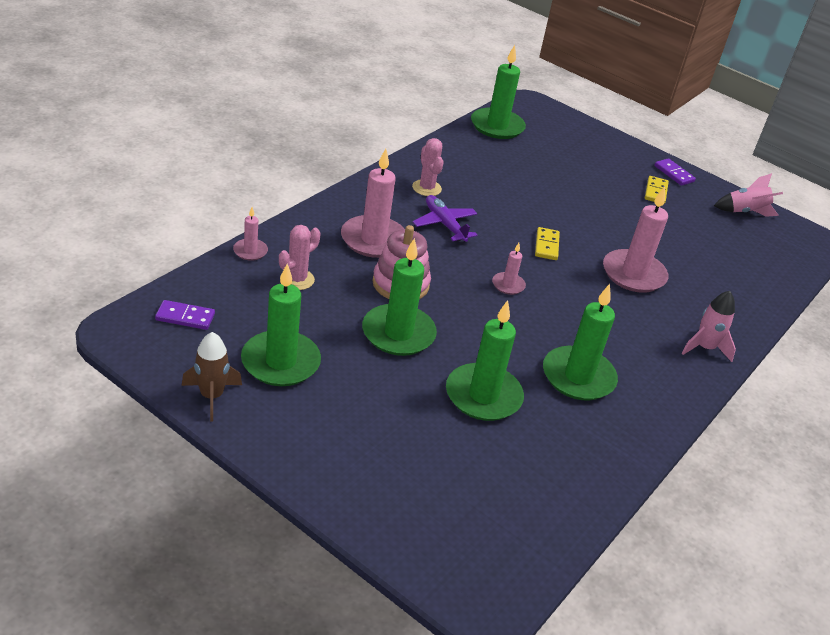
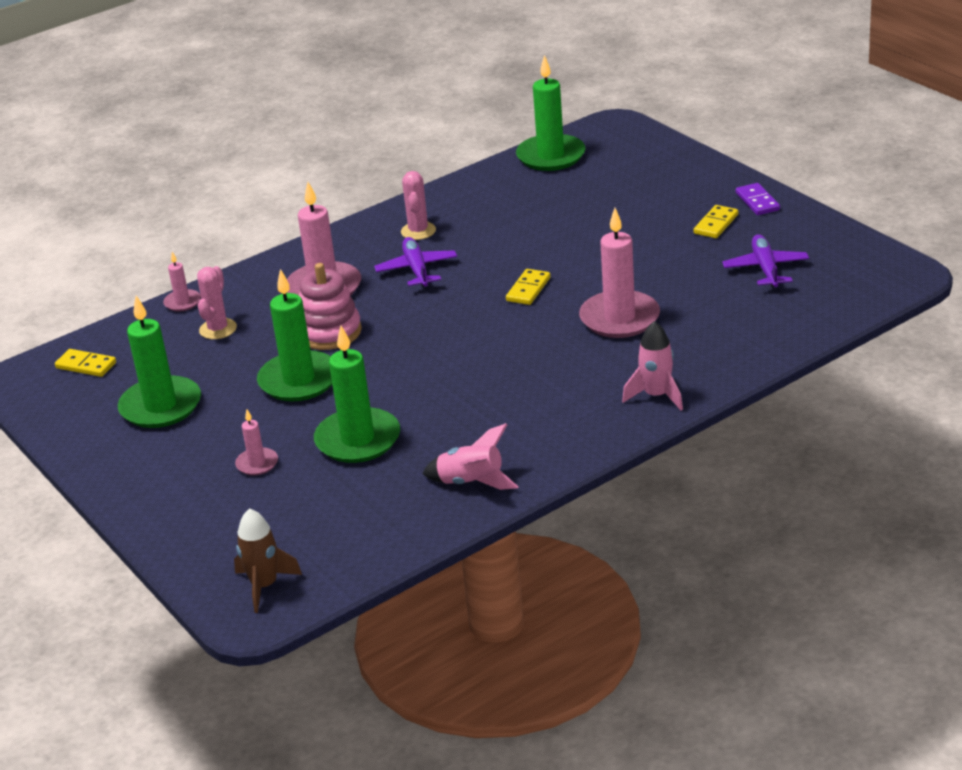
camera: 25 degrees right, 5 degrees down
purple domino [155,300,215,330] -> yellow domino [55,349,116,377]
brown rocket [181,332,242,421] -> brown rocket moved to [234,508,302,613]
pink cactus [279,225,320,290] -> pink cactus turned 45 degrees counterclockwise [197,266,237,339]
pink candle [492,243,526,295] -> pink candle moved to [235,410,278,475]
green candle [543,284,618,400] -> none
pink rocket [714,173,783,217] -> pink rocket moved to [422,423,518,490]
none -> purple plane [722,234,809,287]

